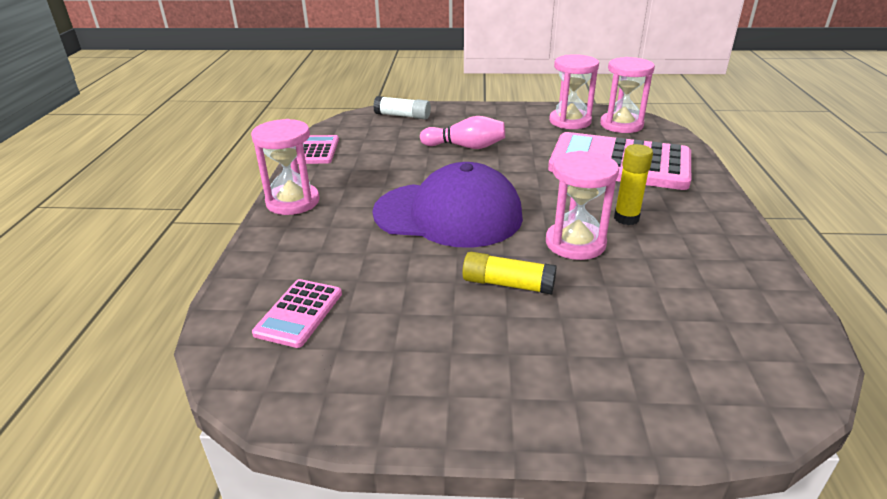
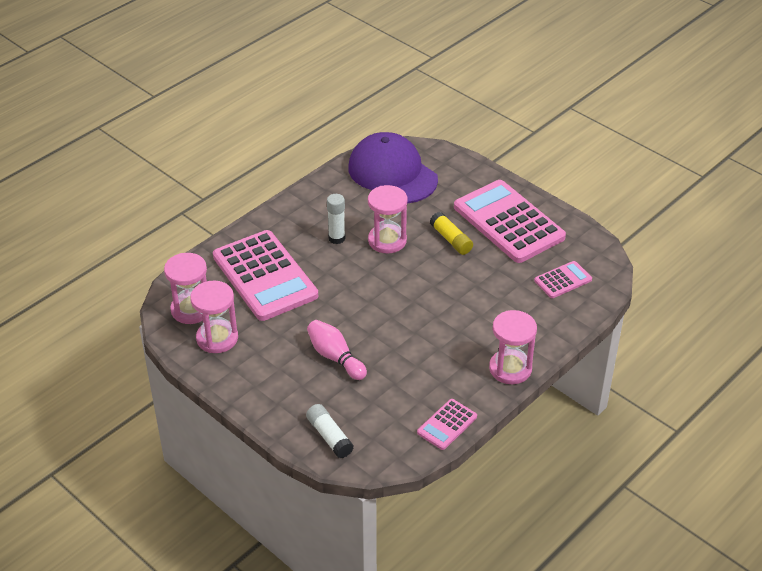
camera: 140 degrees left, 10 degrees up
purple cap [372,162,523,248] -> purple cap moved to [348,132,438,204]
yellow glue stick [614,144,653,225] -> white glue stick [327,194,345,244]
none -> pink calculator [454,180,566,263]

